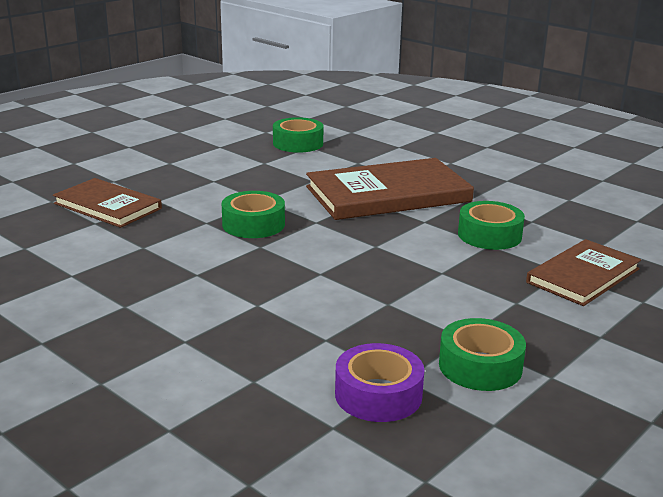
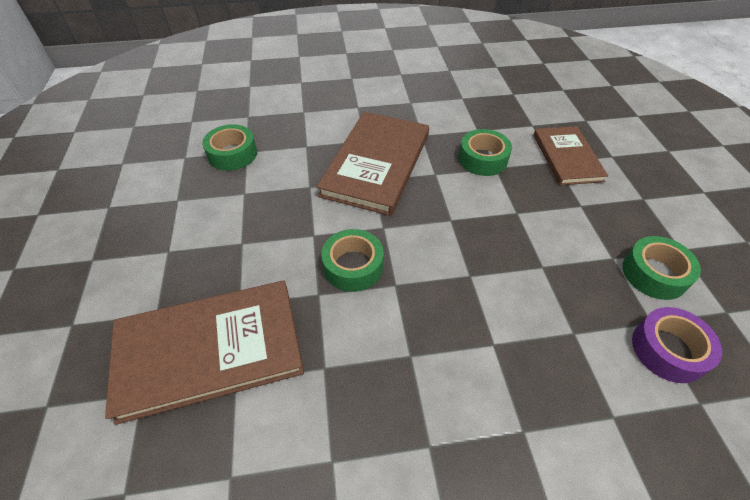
camera: 50 degrees left, 25 degrees up
brown book [53,178,162,228] -> brown book [105,281,304,425], size x1.60

